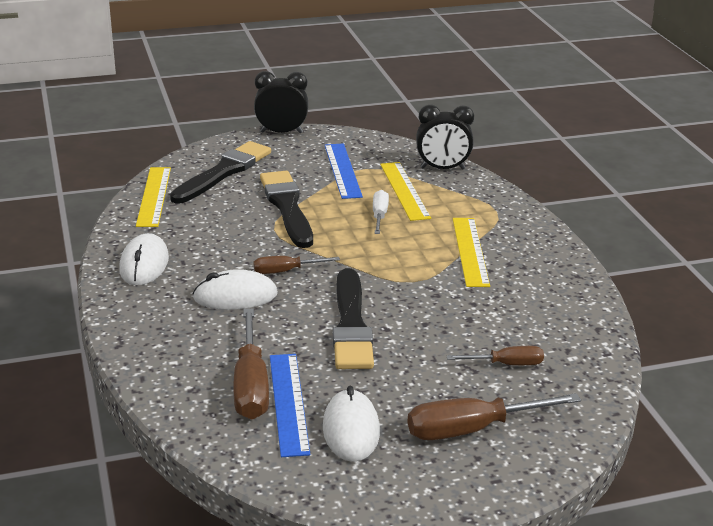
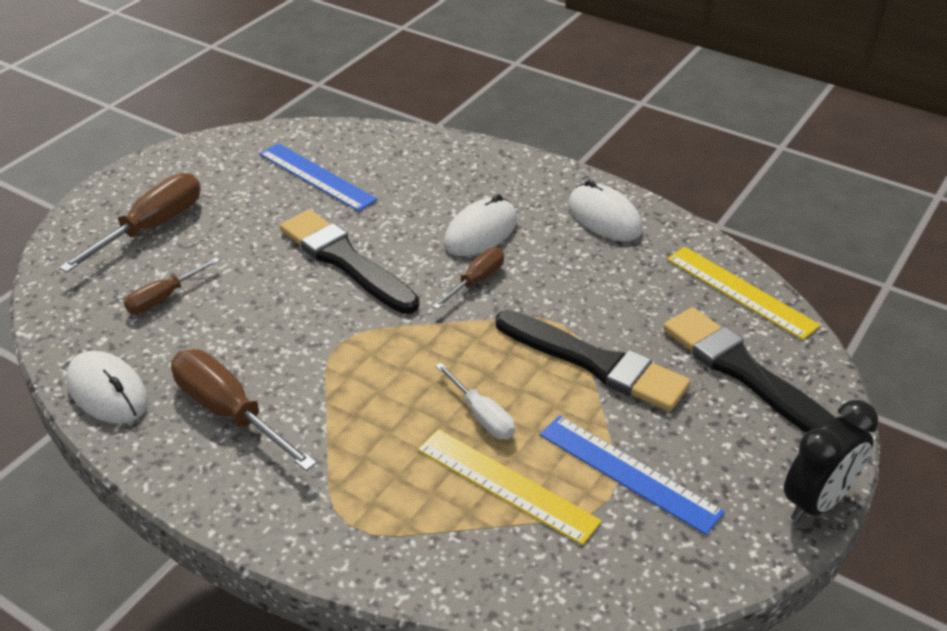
camera: 140 degrees right, 10 degrees up
black brush [170,141,271,203] -> black brush turned 150 degrees clockwise [663,307,836,433]
brown screwdriver [234,309,269,419] -> brown screwdriver moved to [171,349,317,471]
white mouse [323,386,380,462] -> white mouse moved to [66,351,148,424]
black clock [416,105,474,170] -> none
yellow ruler [453,218,490,287] -> none

